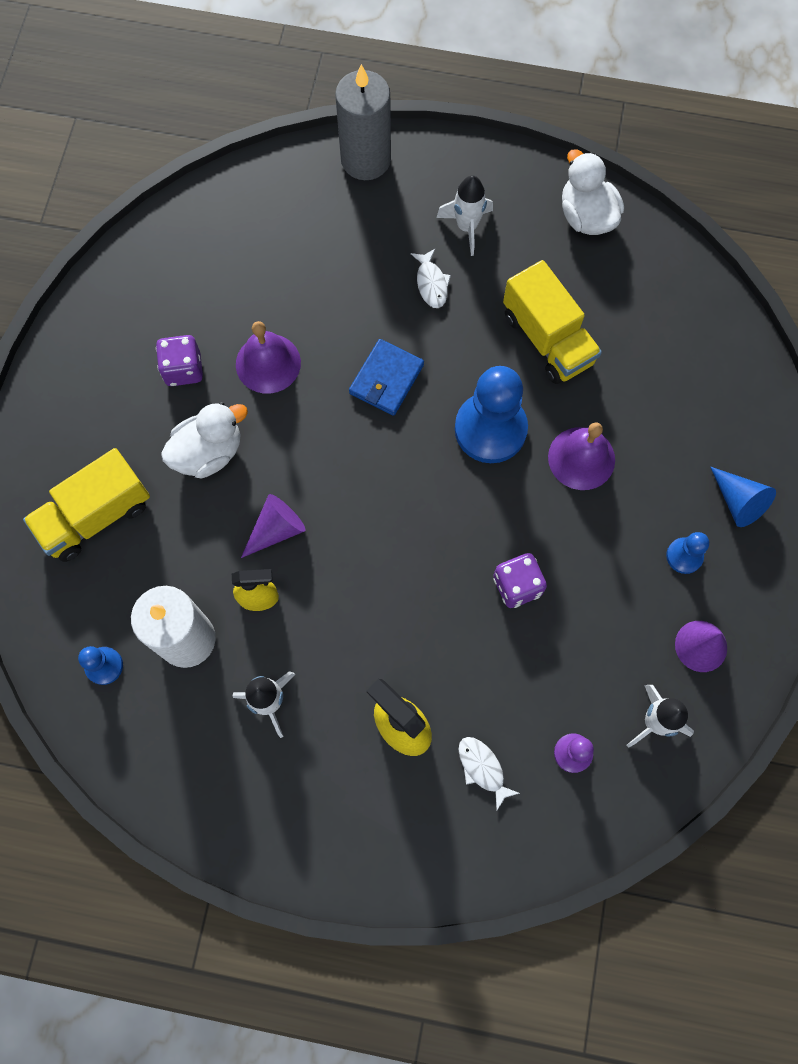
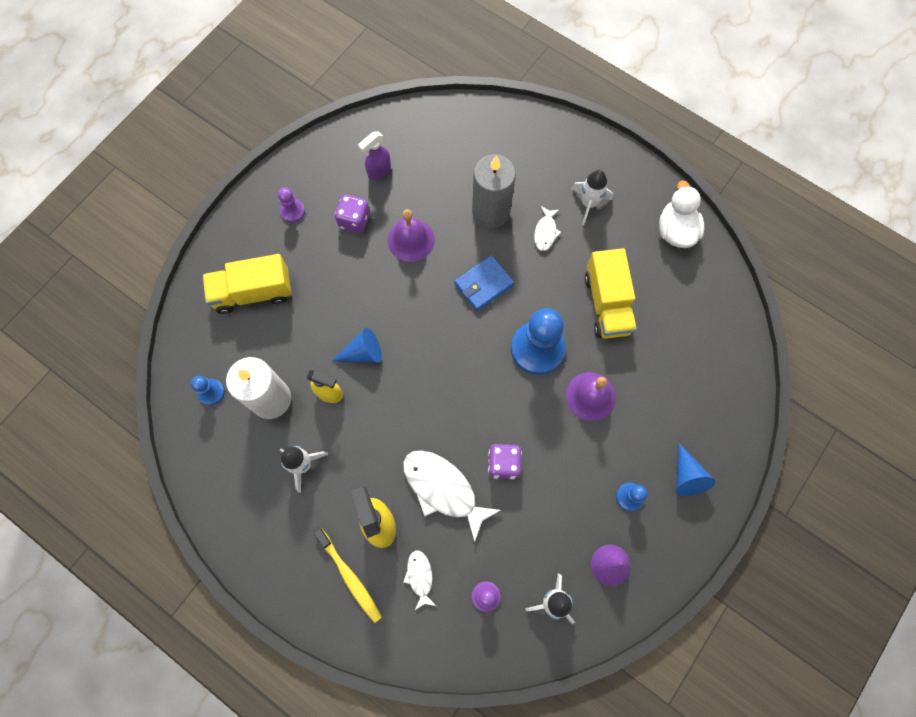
camera: 25 degrees right, 0 degrees up
white duck [161,402,248,479] -> none
purple cone [241,494,306,558] -> blue cone [331,328,382,363]
grey candle [335,64,391,180] -> grey candle moved to [472,154,516,228]
none -> purple pawn [278,187,305,223]
none -> yellow toothbrush [314,528,382,623]
none -> purple spray bottle [358,132,391,180]
none -> white fish [403,450,501,542]

